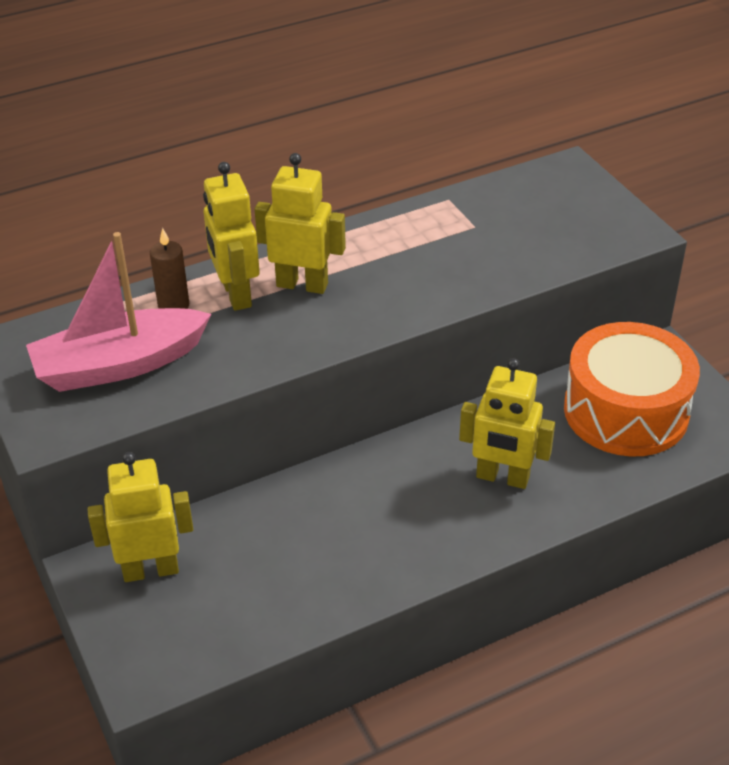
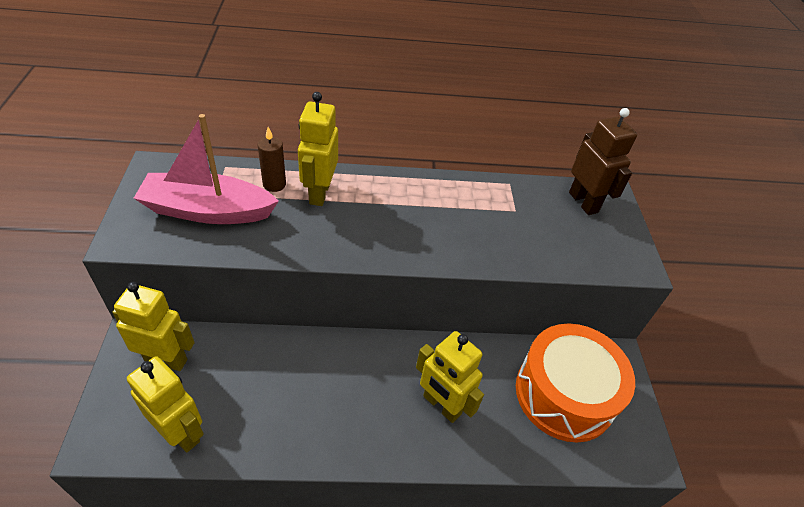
camera: 20 degrees right, 5 degrees up
yellow robot [255,153,346,294] -> yellow robot moved to [127,356,204,452]
none -> brown robot [569,108,637,215]

